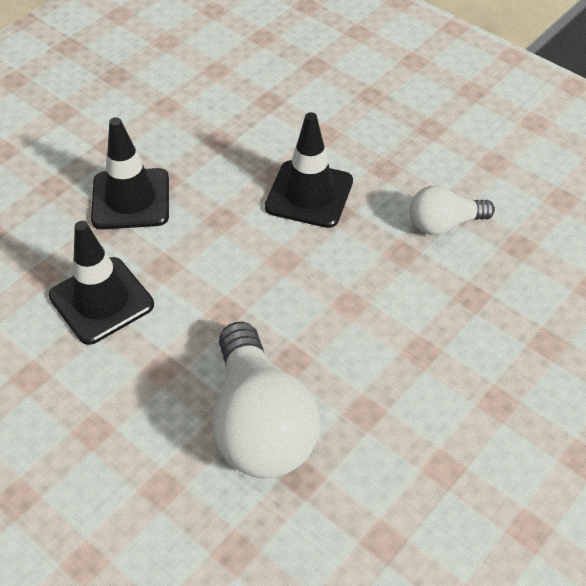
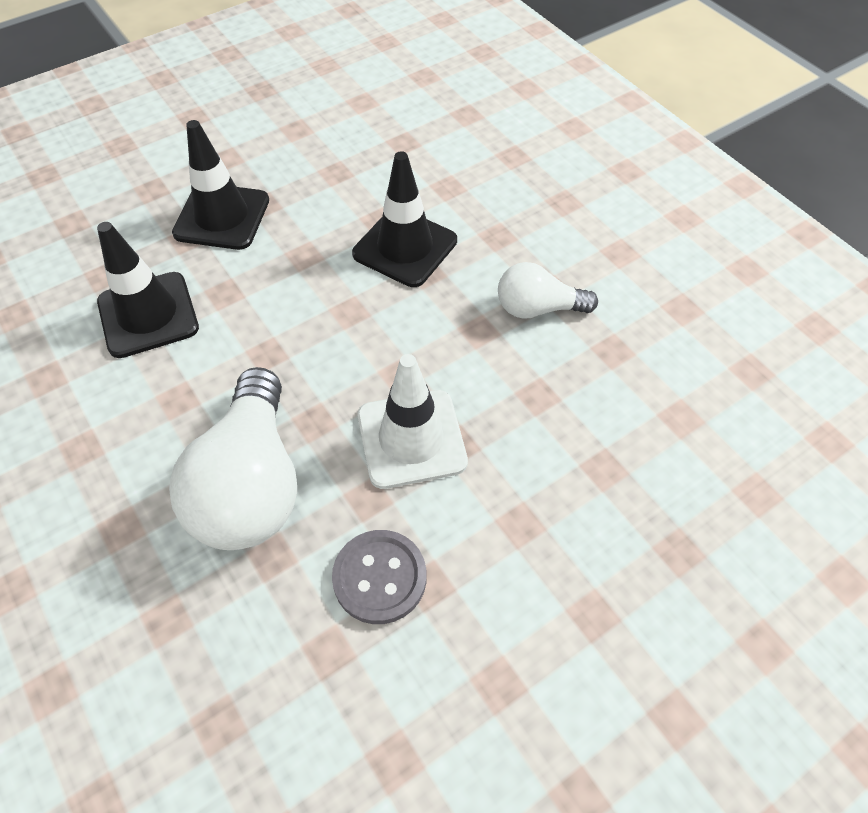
camera: 15 degrees right, 5 degrees up
none -> grey button [332,530,426,624]
none -> white traffic cone [358,354,468,489]

